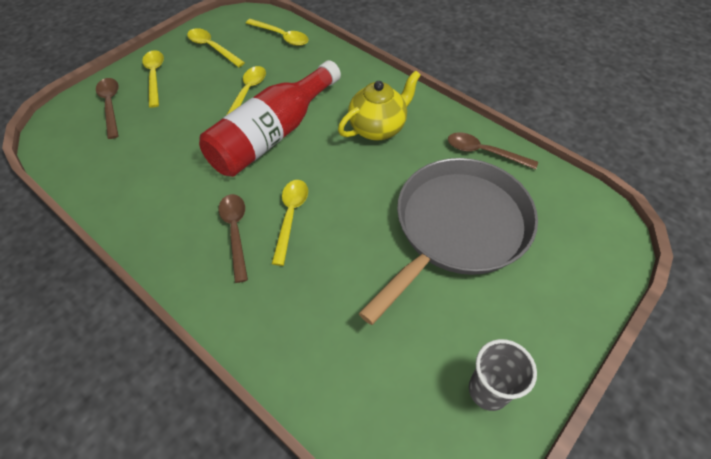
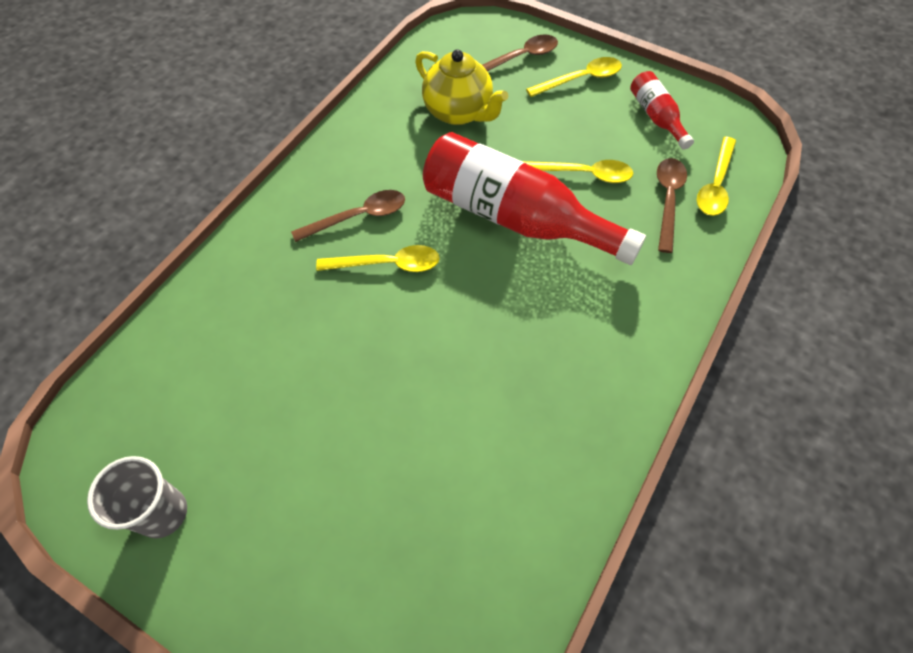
camera: 80 degrees right, 5 degrees up
yellow spoon [187,28,245,67] -> red bottle [630,71,694,150]
yellow teapot [338,70,421,141] -> yellow teapot moved to [415,49,508,125]
grey pan [359,158,538,325] -> none
brown spoon [448,132,538,169] -> brown spoon moved to [657,158,687,253]

